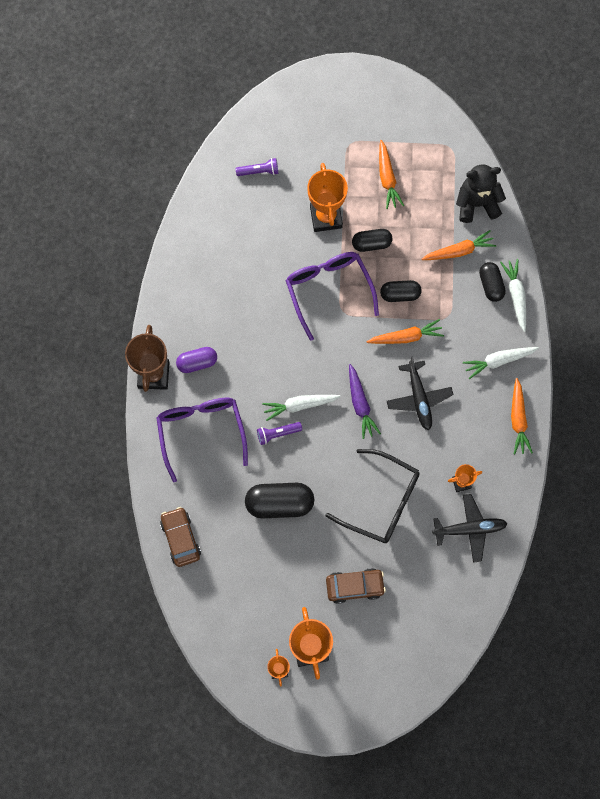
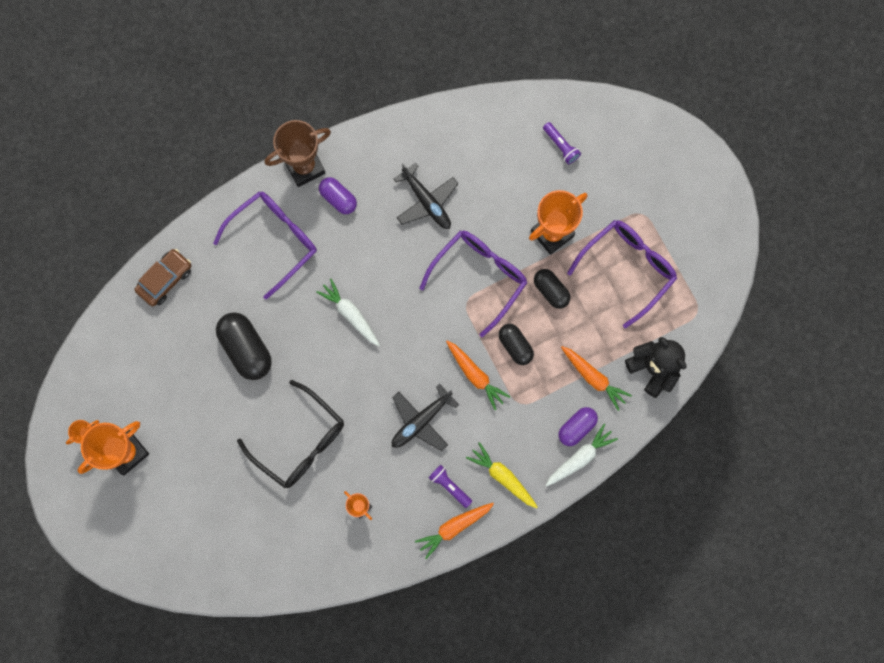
camera: 60 degrees right, 5 degrees up
purple flashlight [257,422,302,445] -> purple flashlight moved to [428,465,472,508]
black glasses [326,449,420,543] -> black glasses turned 45 degrees counterclockwise [237,380,344,488]
brown car [326,568,386,604] -> none
purple carrot [349,364,381,439] -> none
orange carrot [379,140,404,209] -> purple glasses [567,220,677,328]
black plane [432,494,508,563] -> black plane moved to [394,163,458,229]
white carrot [463,347,539,379] -> yellow carrot [466,442,538,508]
black capsule [479,262,506,302] -> purple capsule [559,407,598,446]

